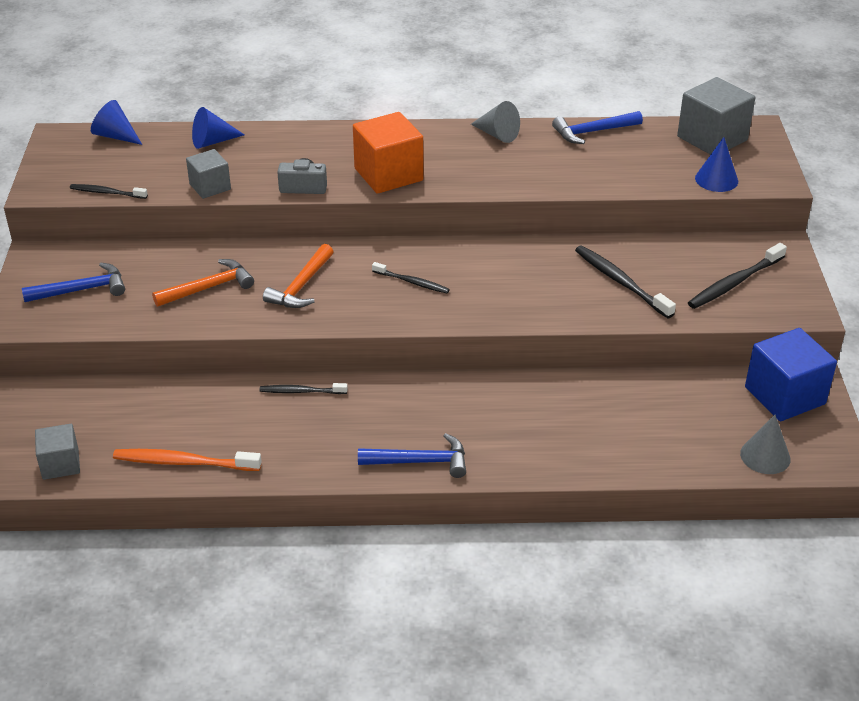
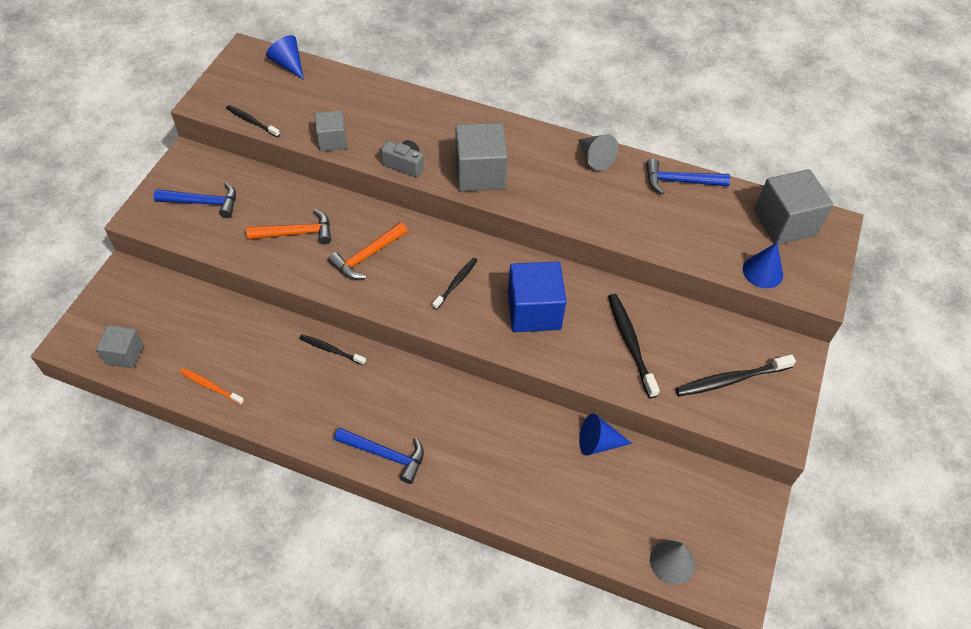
camera: 20 degrees right, 15 degrees up
orange toothbrush [113,449,262,471] -> orange toothbrush [180,368,244,405], size x0.62
blue cone [192,107,244,149] -> blue cone moved to [579,414,632,456]
orange cube [353,112,423,193] -> grey cube [455,123,508,191]
black toothbrush [372,262,450,293] -> black toothbrush turned 105 degrees counterclockwise [432,258,478,310]
blue cube [745,328,837,421] -> blue cube moved to [508,261,567,332]

